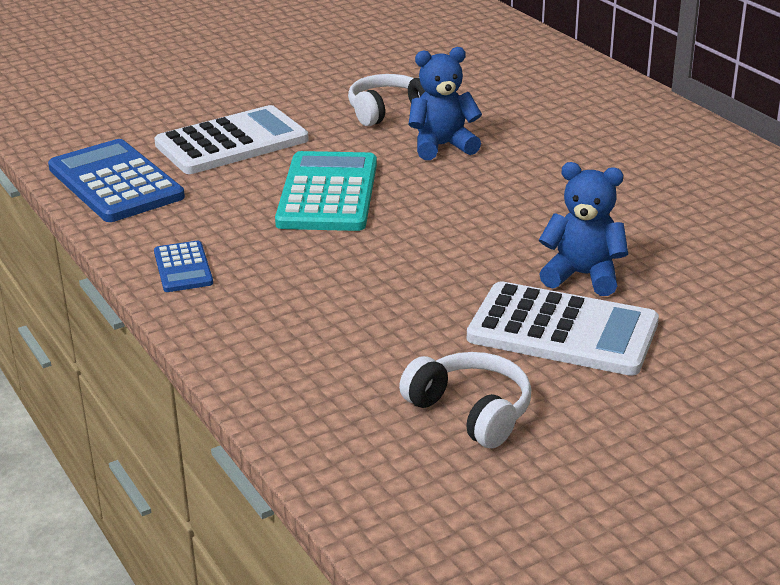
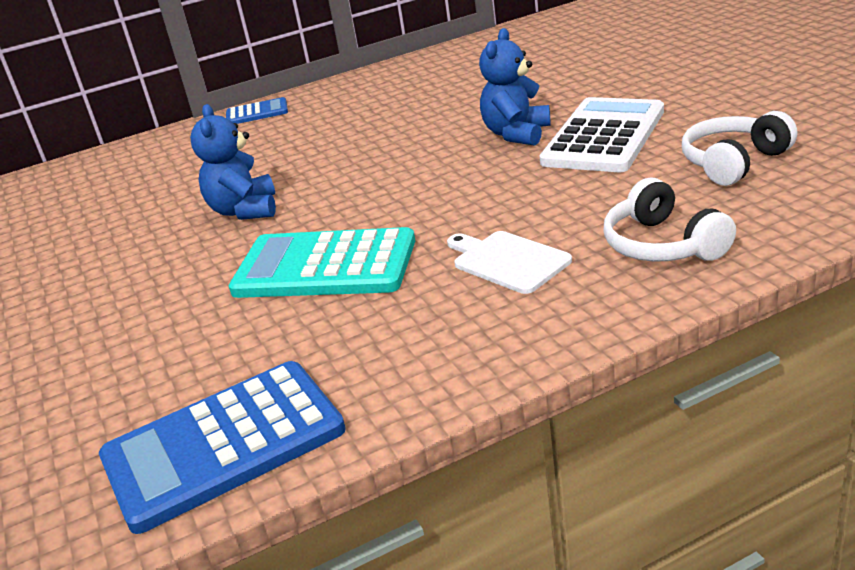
camera: 80 degrees left, 0 degrees up
white calculator [154,105,309,174] -> none
blue calculator [154,241,213,292] -> blue calculator moved to [226,97,288,124]
white headphones [348,74,425,126] -> white headphones moved to [603,178,736,262]
none -> white cutting board [447,231,572,294]

